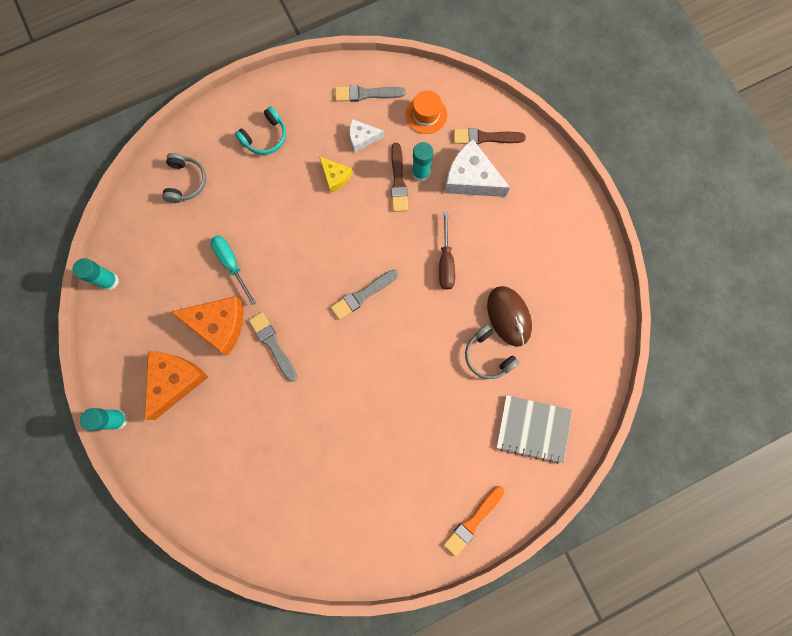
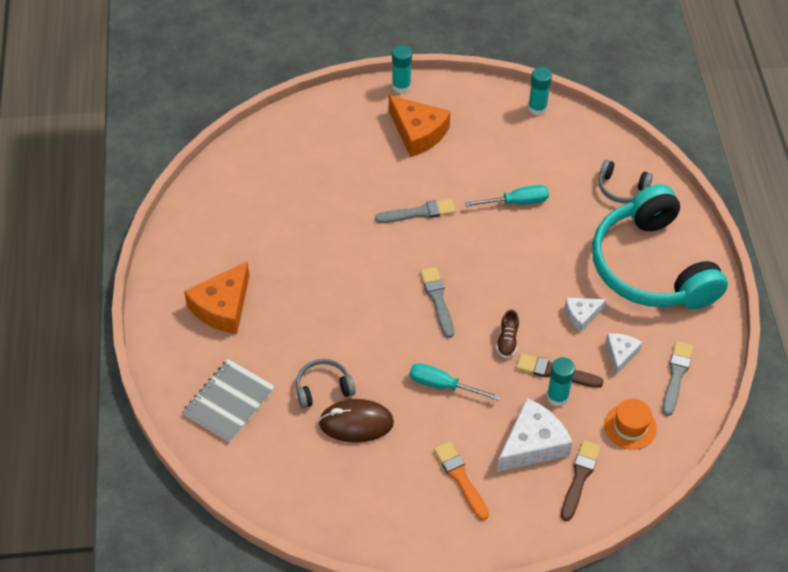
camera: 110 degrees right, 25 degrees down
orange cheese [171,296,244,355] -> orange cheese moved to [184,261,249,334]
turquoise headphones [235,106,286,155] -> turquoise headphones [592,184,728,309], size x2.44
yellow cheese [319,157,353,193] -> white cheese [565,298,607,332]
brown screwdriver [439,212,455,289] -> turquoise screwdriver [410,363,500,400]
orange brush [443,486,505,557] -> orange brush moved to [434,441,489,520]
none -> brown shoe [496,310,519,358]

